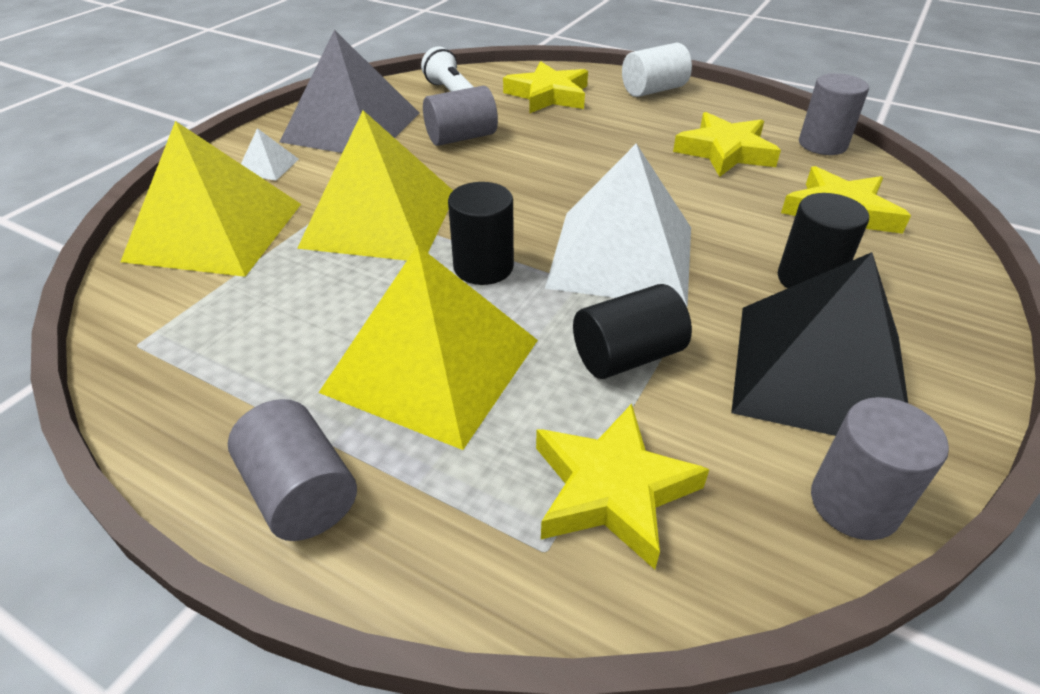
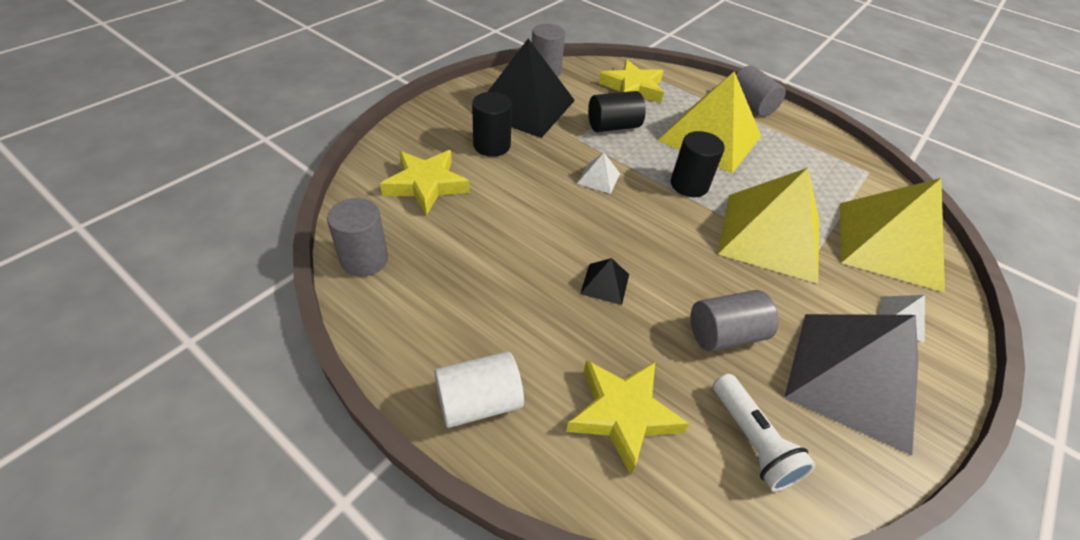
camera: 175 degrees left, 5 degrees up
white pyramid [545,144,691,307] -> white pyramid [577,153,620,194], size x0.40
yellow star [673,112,781,177] -> none
none -> black pyramid [580,258,629,305]

